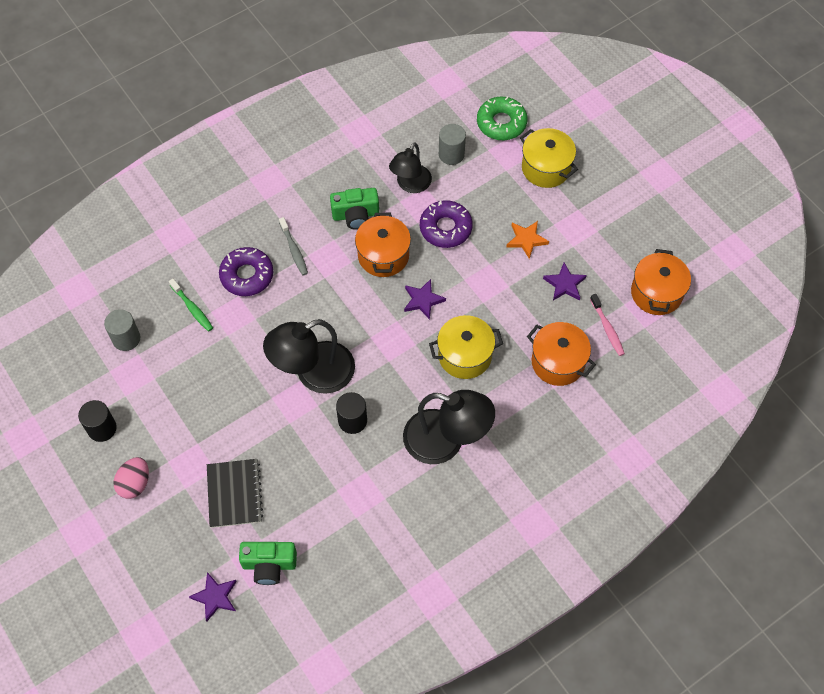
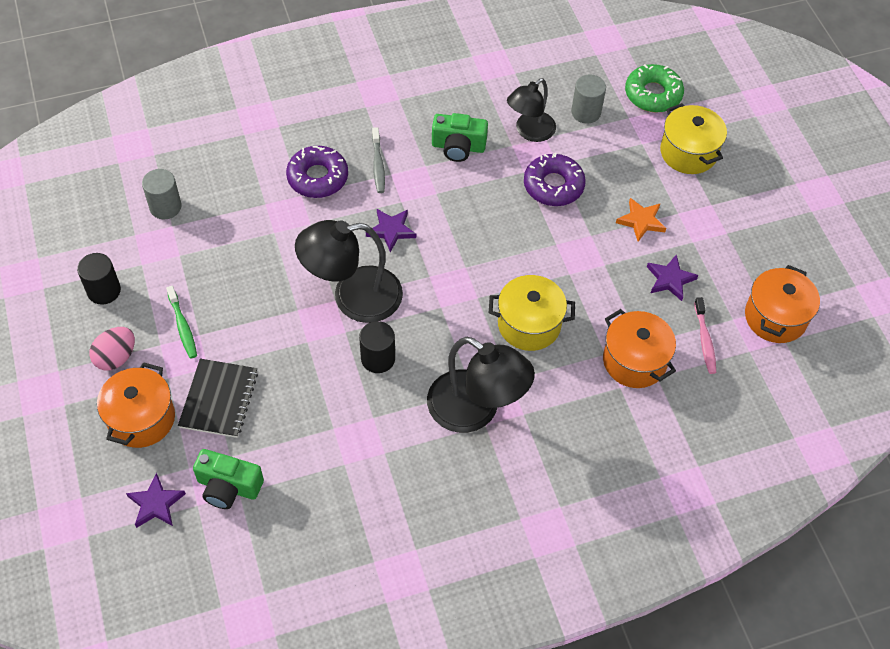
camera: 15 degrees right, 5 degrees down
green toothbrush [169,279,213,332] -> green toothbrush moved to [166,286,197,358]
orange pot [355,213,411,277] -> orange pot moved to [97,362,175,448]
purple star [404,279,446,320] -> purple star moved to [366,209,416,252]

